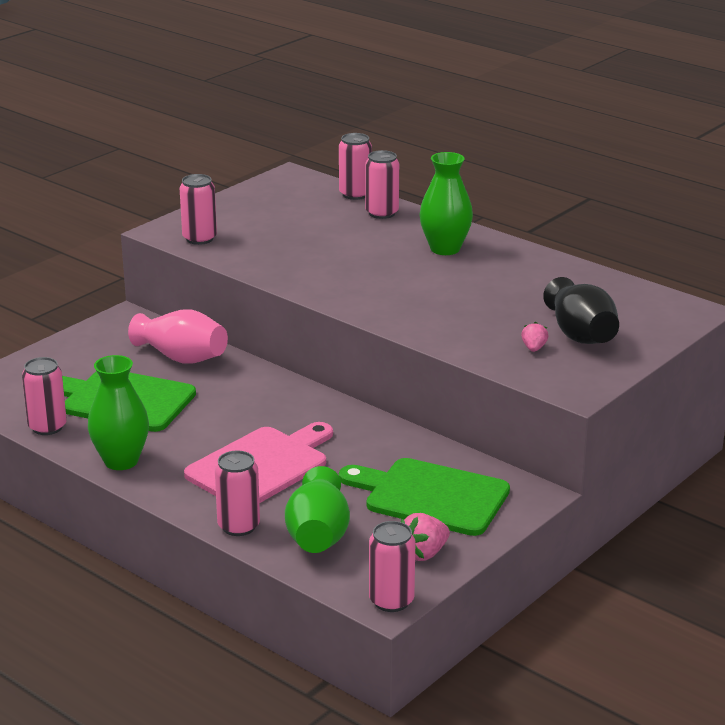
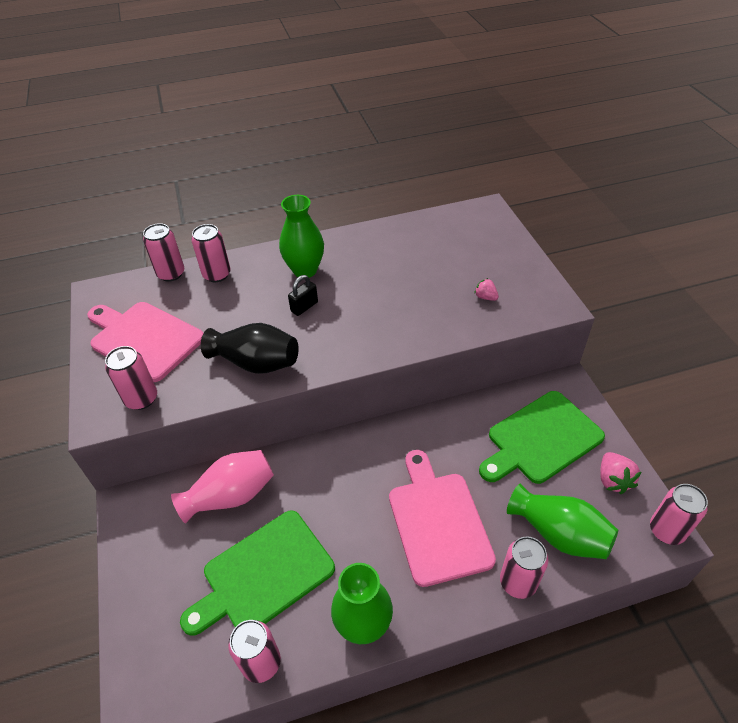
camera: 55 degrees left, 20 degrees up
black vase [543,277,619,344] -> black vase moved to [201,323,299,374]
none -> pink cutting board [87,302,203,382]
none -> black padlock [288,275,318,316]

